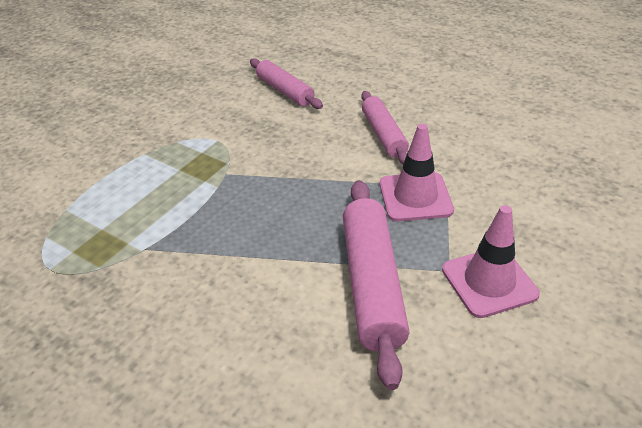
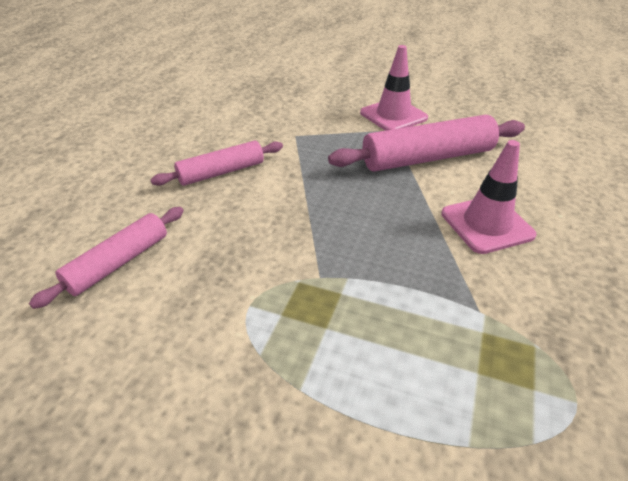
camera: 105 degrees left, 0 degrees up
pink traffic cone [380,124,454,222] -> pink traffic cone moved to [441,140,537,254]

